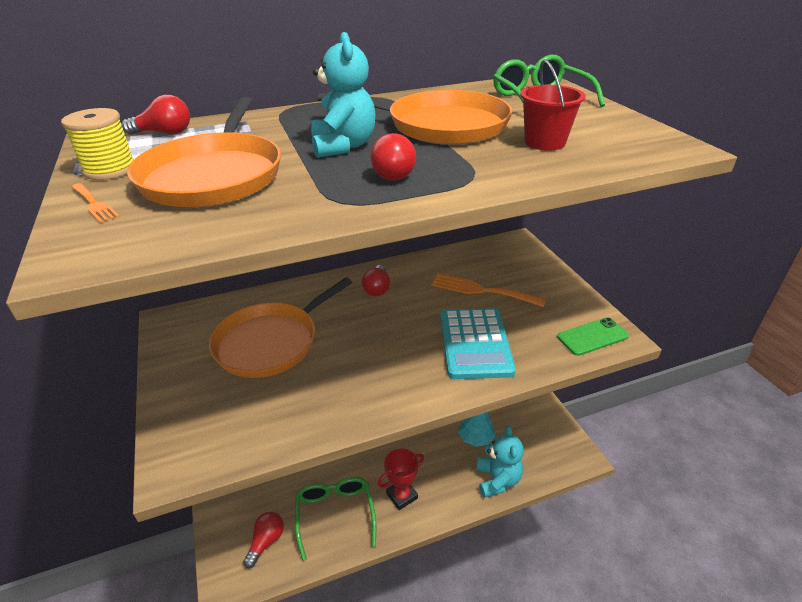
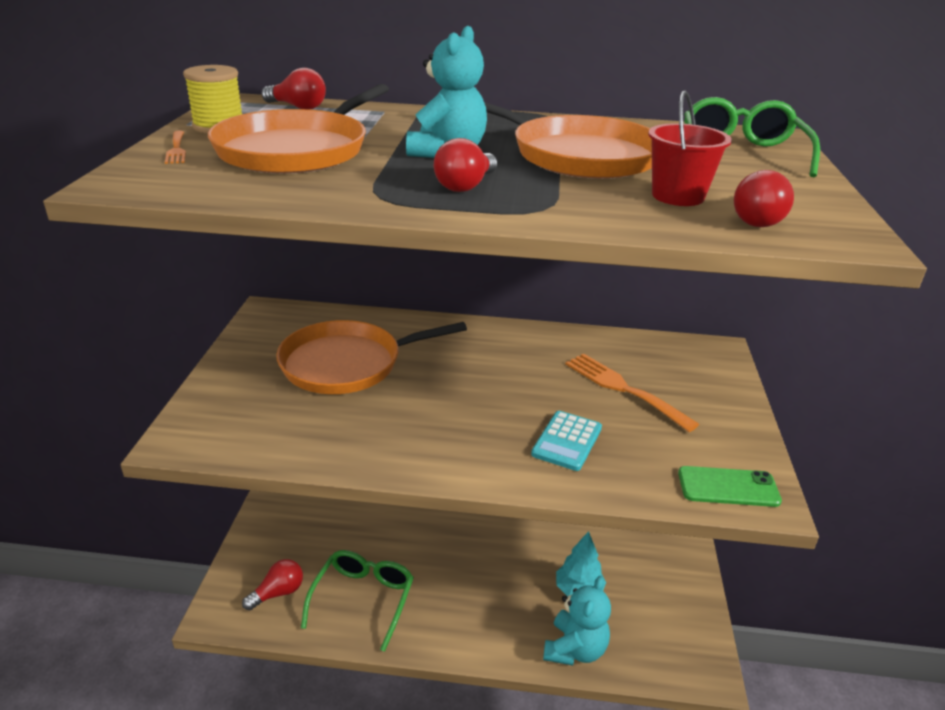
camera: 25 degrees right, 5 degrees down
red light bulb [362,265,390,296] -> red light bulb moved to [734,170,794,227]
red trophy [378,449,424,510] -> none
turquoise calculator [440,308,516,379] -> turquoise calculator [531,411,602,471], size x0.61

